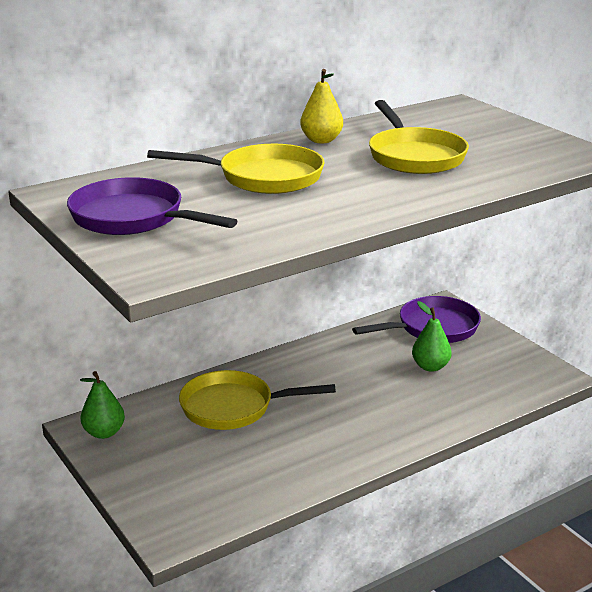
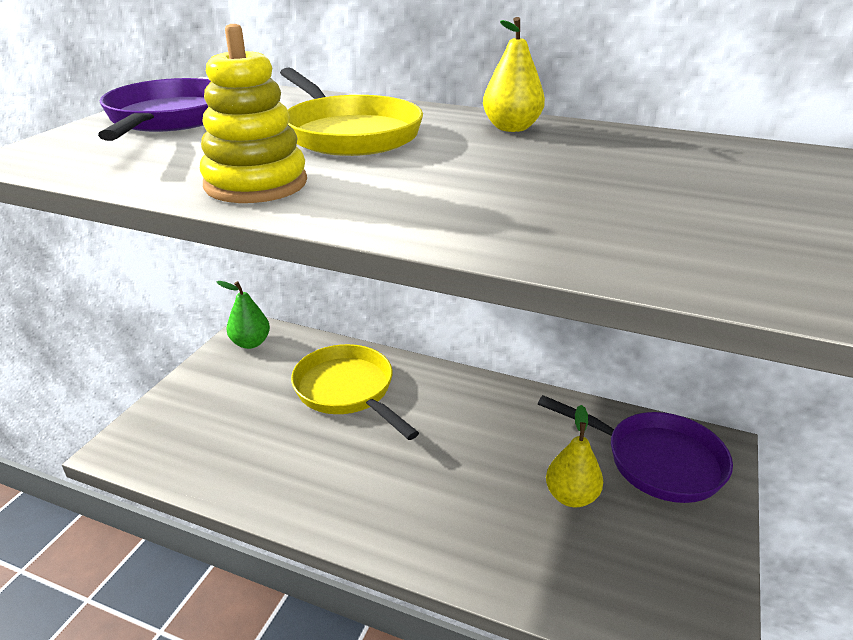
camera: 55 degrees right, 5 degrees up
yellow pan [369,100,469,174] -> none
green pear [412,301,452,372] -> yellow pear [546,405,603,507]
none -> yellow stacking toy [200,24,307,203]

